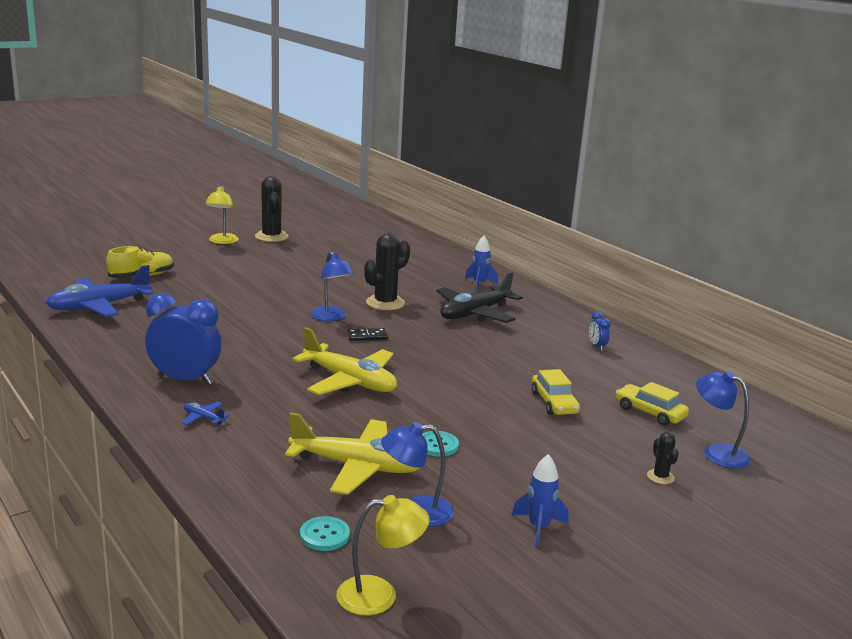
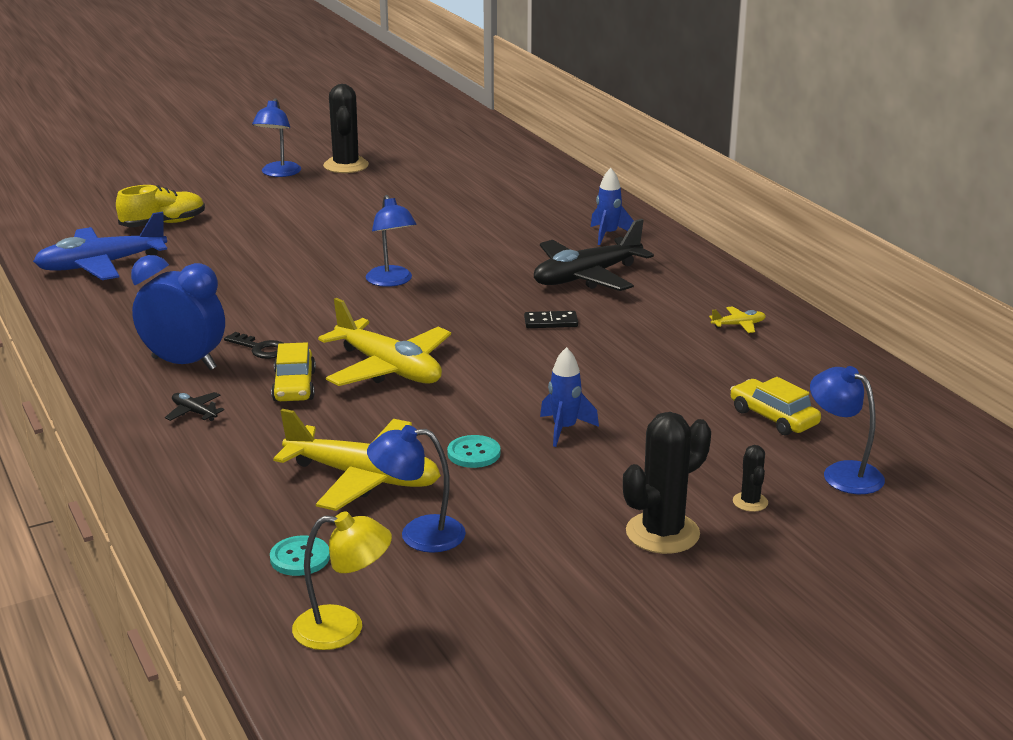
camera: 10 degrees right, 5 degrees up
blue plane [181,402,230,425] -> black plane [165,392,224,421]
yellow lamp [205,186,239,244] -> blue lamp [252,98,301,177]
black domino [347,328,388,341] -> black domino moved to [524,311,578,328]
black cactus [364,233,410,310] -> black cactus moved to [623,412,711,554]
blue rocket [512,454,568,548] -> blue rocket moved to [540,347,599,447]
yellow car [532,369,580,415] -> yellow car moved to [271,342,316,401]
blue clock [589,312,611,351] -> yellow plane [709,306,766,333]
none -> black key [224,332,283,359]

